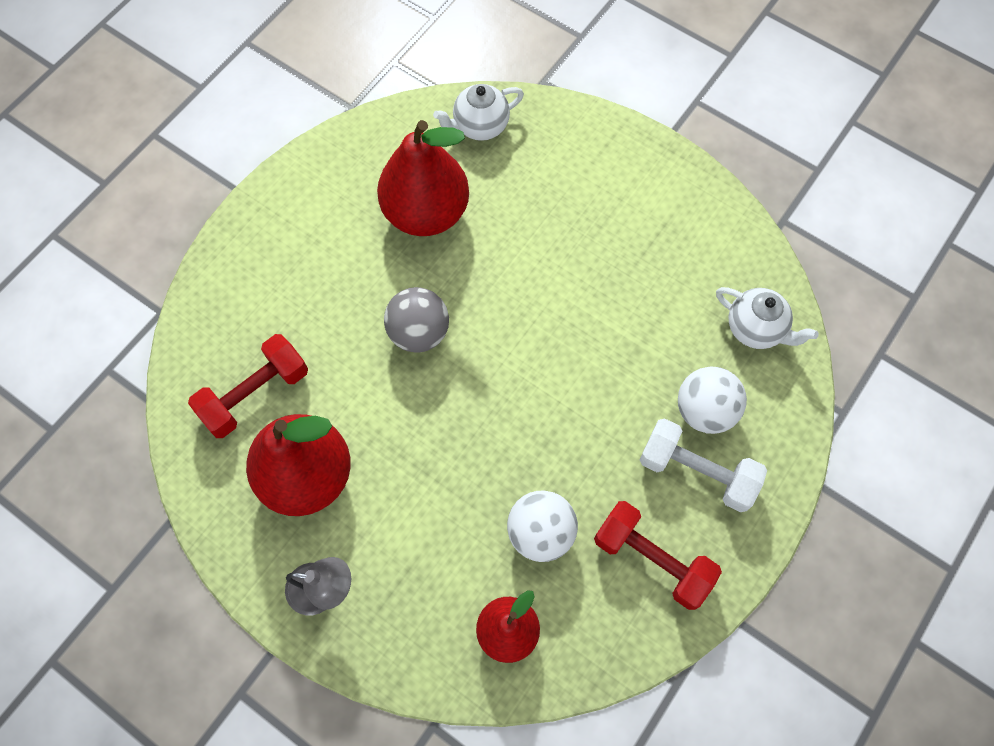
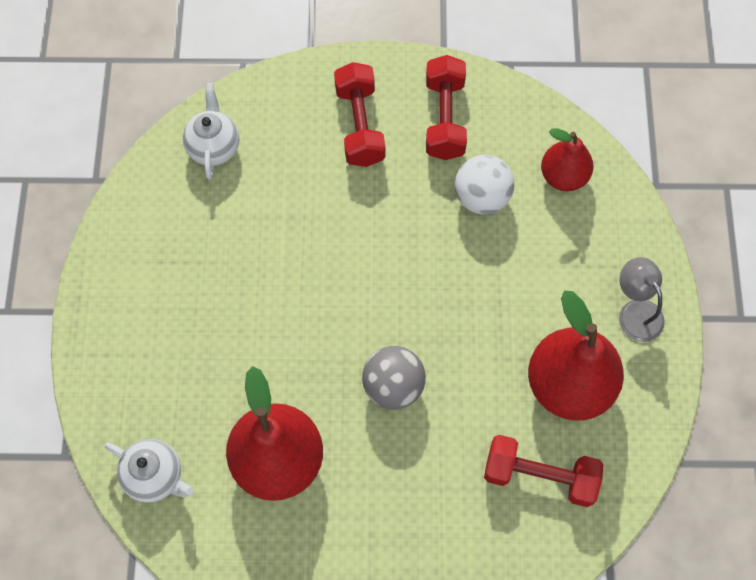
camera: 125 degrees left, 0 degrees up
white dumbbell [640,418,767,512] -> red dumbbell [334,62,386,167]
white ball [678,366,747,434] -> none

